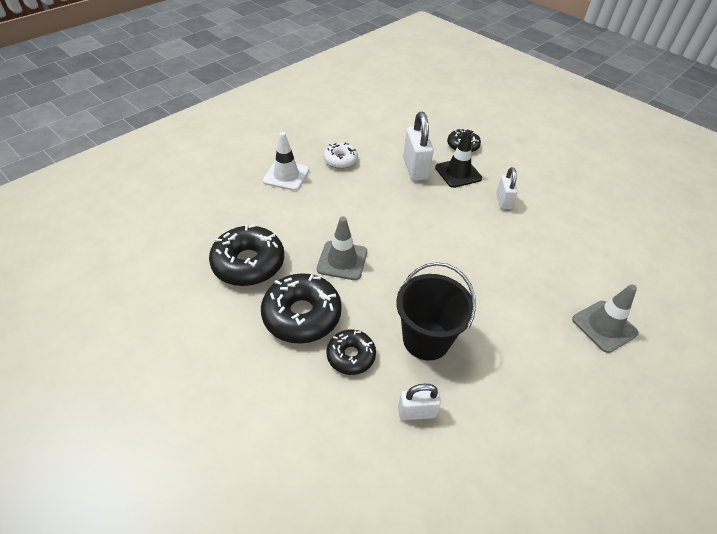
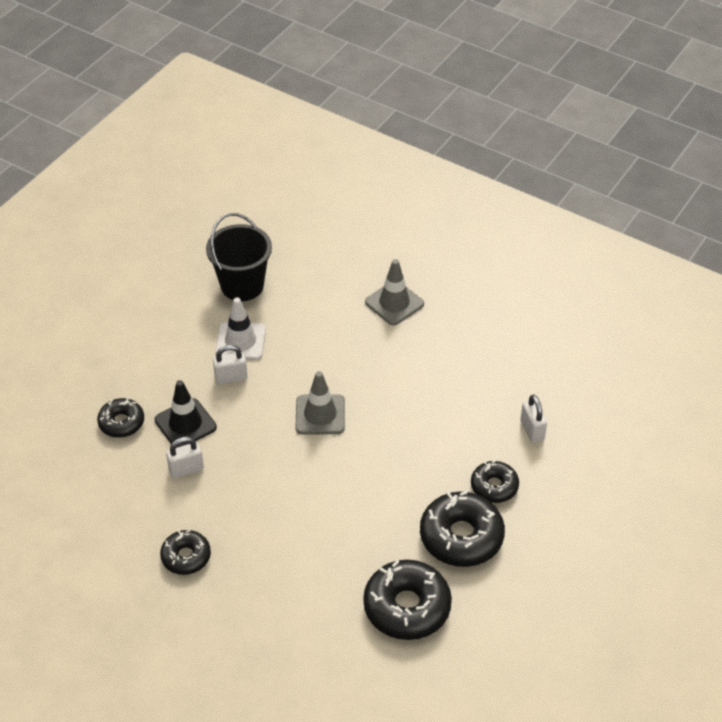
camera: 100 degrees left, 0 degrees up
white traffic cone [263,132,309,191] -> white traffic cone moved to [215,297,266,360]
grey traffic cone [317,217,367,280] -> grey traffic cone moved to [296,371,345,434]
white donut [323,143,358,169] -> black donut [160,530,211,575]
black bucket [396,262,476,361] -> black bucket moved to [206,213,272,301]
white padlock [403,112,434,181] -> white padlock [166,437,204,478], size x0.61

